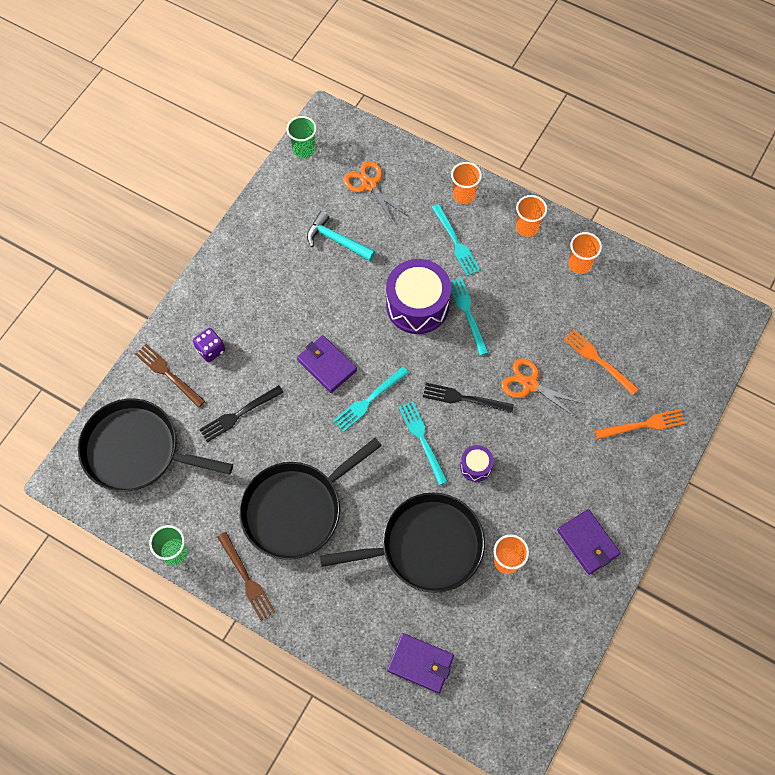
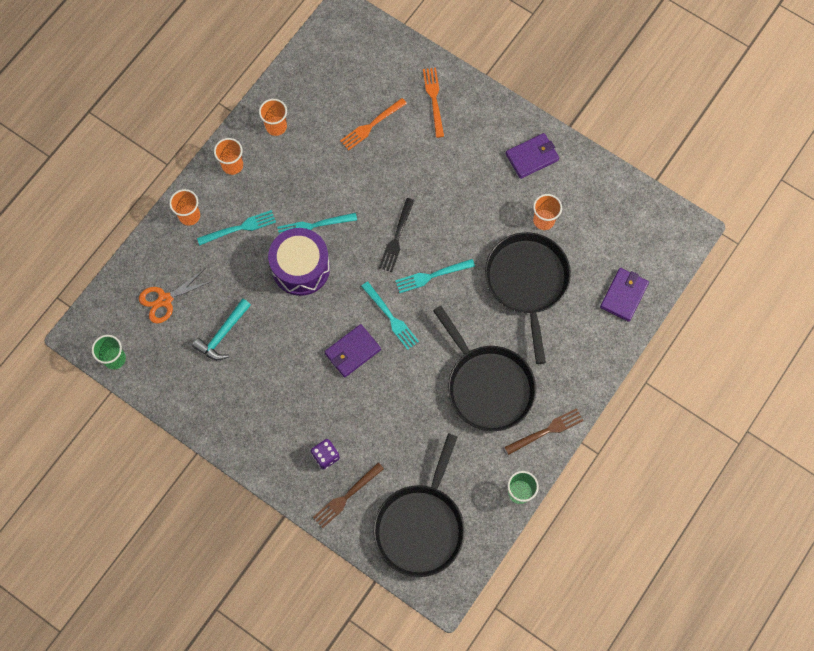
camera: 85 degrees left, 5 degrees up
black fork [199,385,284,442] -> none
purple drum [460,445,494,482] -> none
orange scissors [501,358,585,417] -> none

